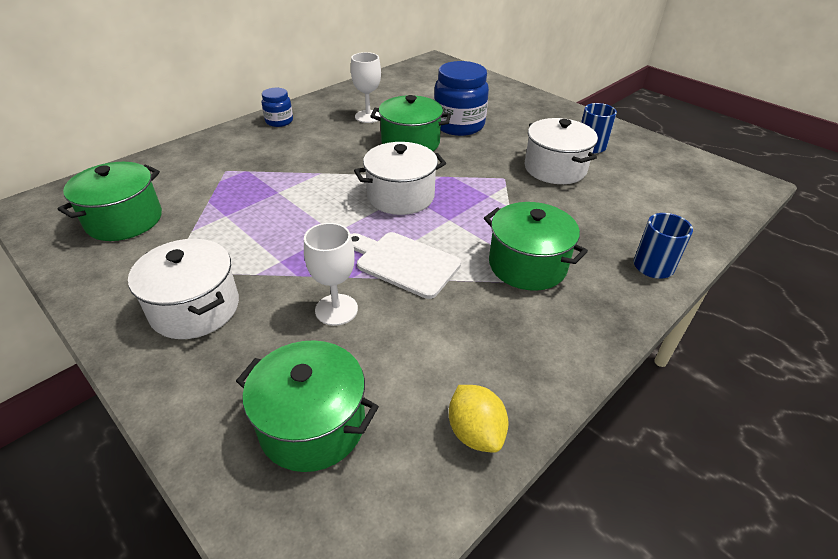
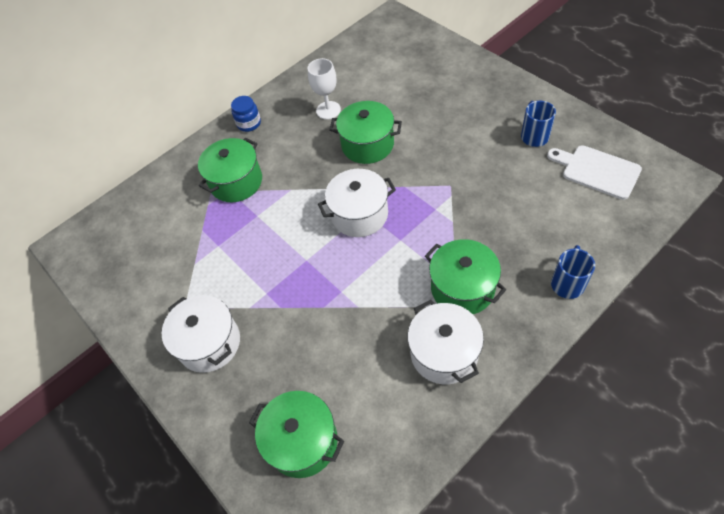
camera: 10 degrees right, 15 degrees up
green pot [58,162,162,241] -> green pot moved to [198,138,262,202]
white goblet [304,223,358,326] -> none
white cutting board [350,232,461,299] -> white cutting board moved to [547,145,642,200]
blue jar [434,61,489,136] -> none
yellow lemon [449,385,509,453] -> none
white pot [524,118,598,184] -> white pot moved to [408,300,484,384]

